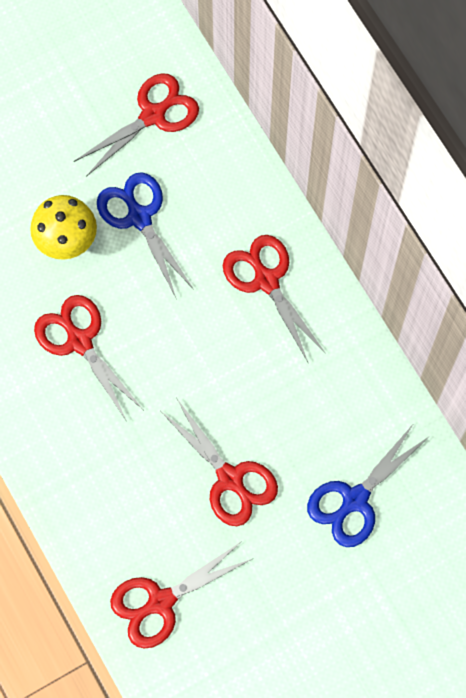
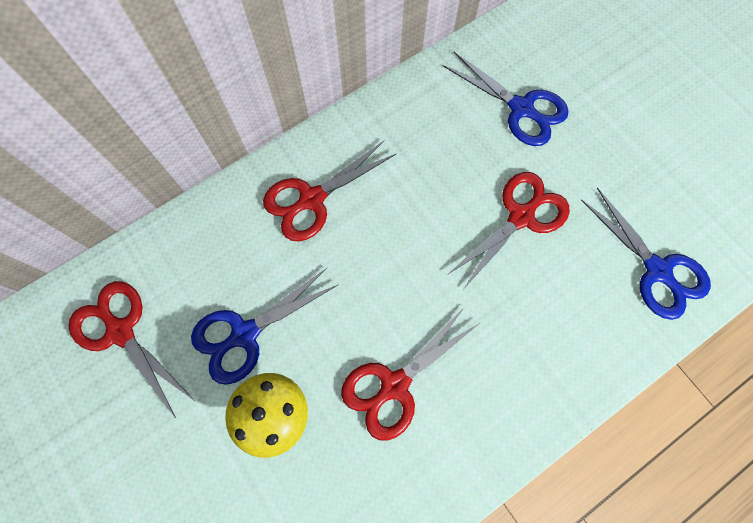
camera: 95 degrees left, 0 degrees up
red scissors [110,541,252,649] -> blue scissors [581,188,711,320]

